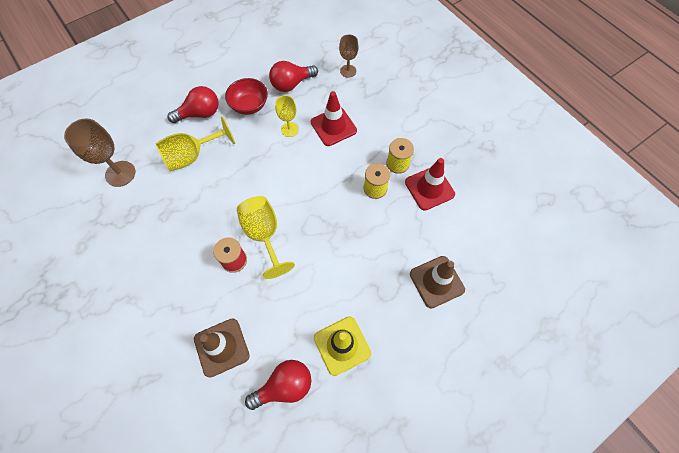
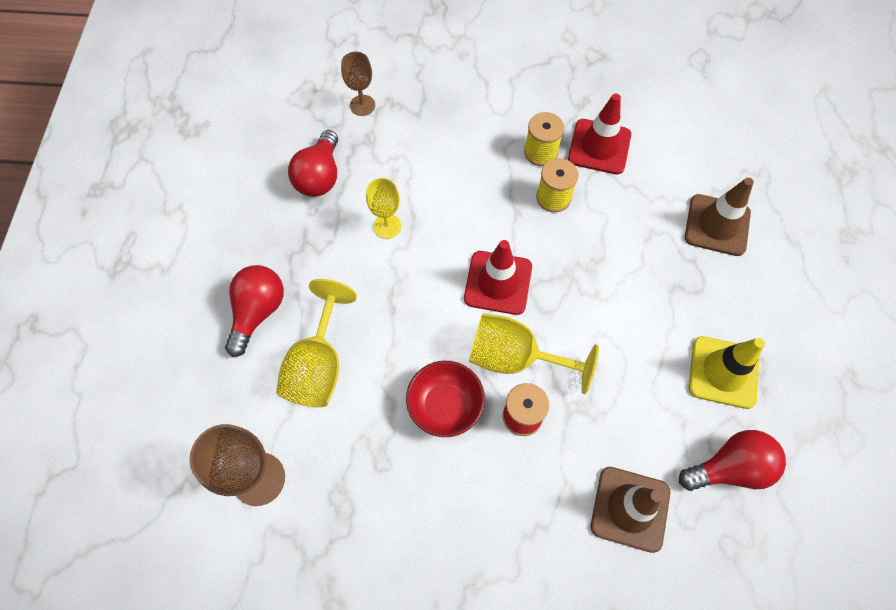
camera: 50 degrees left, 0 degrees up
red bowl [225,78,268,115] -> red bowl moved to [406,361,485,437]
red light bulb [245,360,311,410] -> red light bulb turned 60 degrees clockwise [679,430,786,491]
red traffic cone [311,91,357,146] -> red traffic cone moved to [464,240,532,315]

